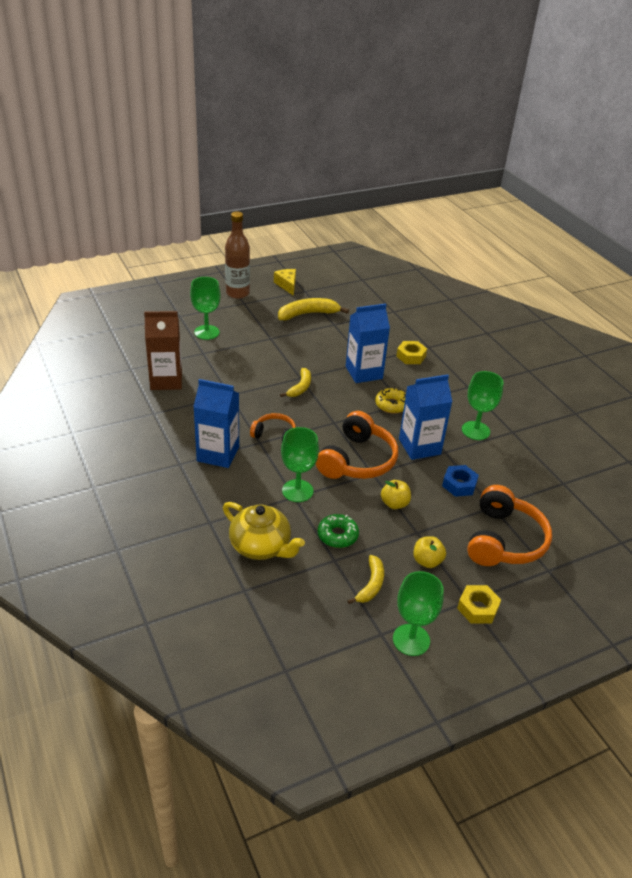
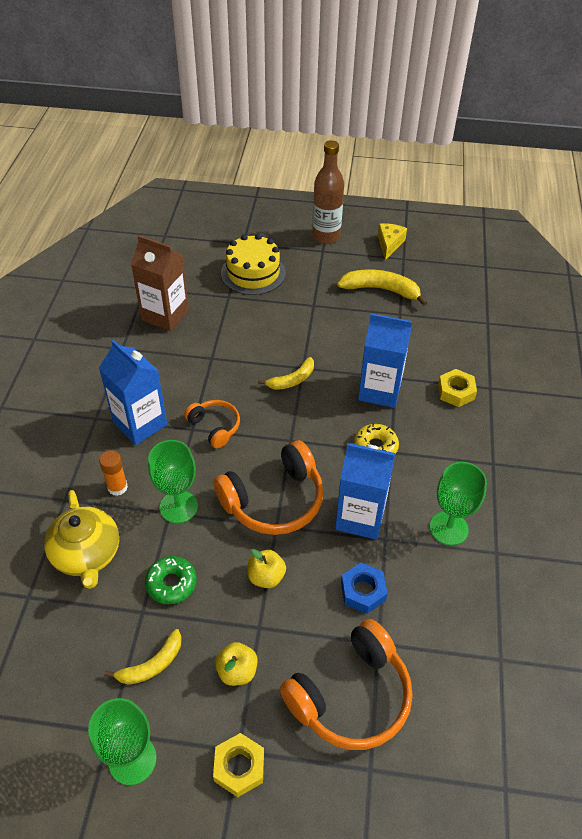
camera: 35 degrees right, 10 degrees up
green goblet [190,277,221,340] -> yellow cake [221,234,286,295]
none -> orange glue stick [99,450,128,496]

